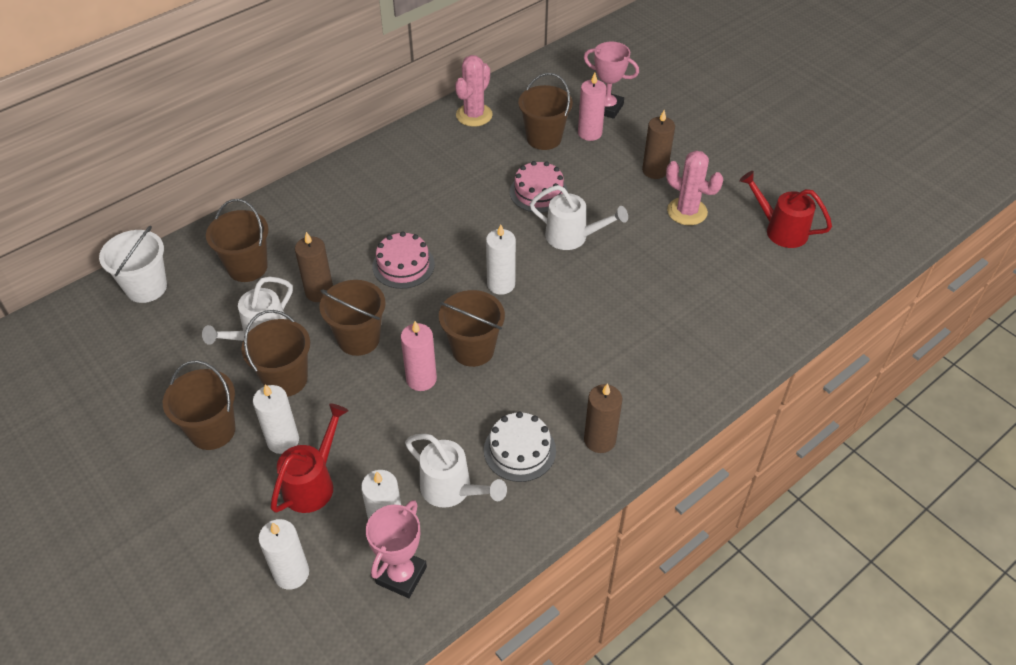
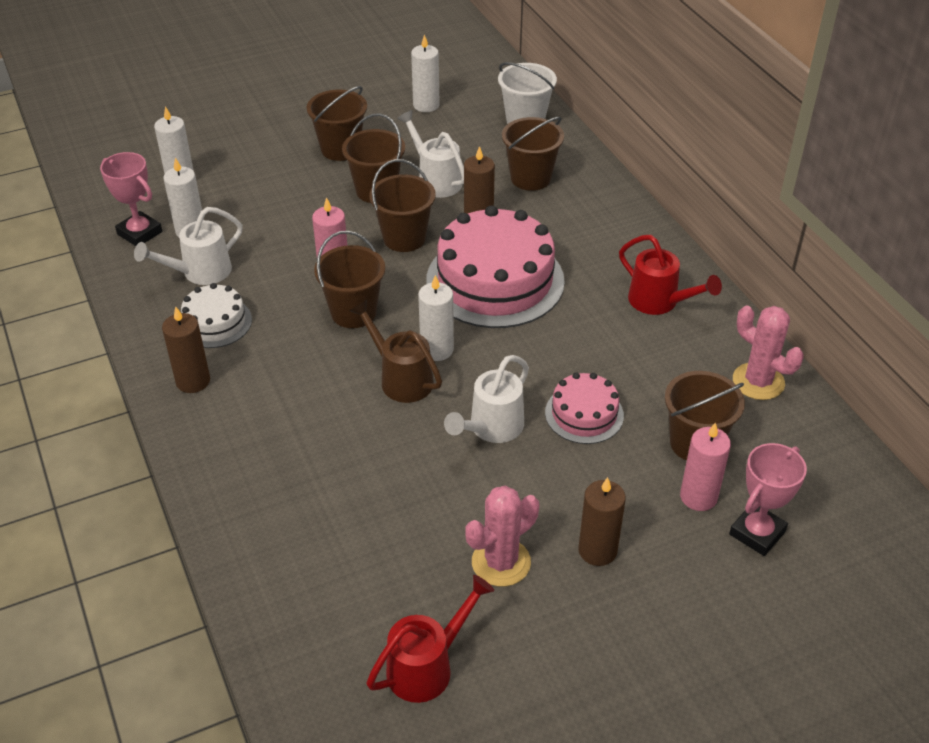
camera: 105 degrees right, 5 degrees down
white candle [253,384,299,454] -> white candle moved to [411,34,440,112]
red watering can [271,403,348,513] -> red watering can moved to [619,235,722,315]
pink cake [372,232,435,289] -> pink cake [426,205,565,328], size x1.97
none -> brown watering can [350,300,442,403]

